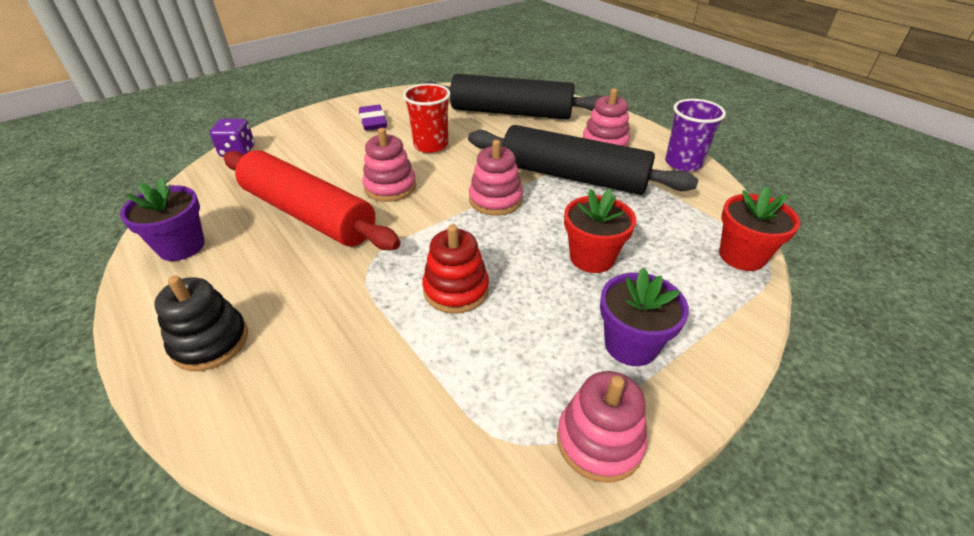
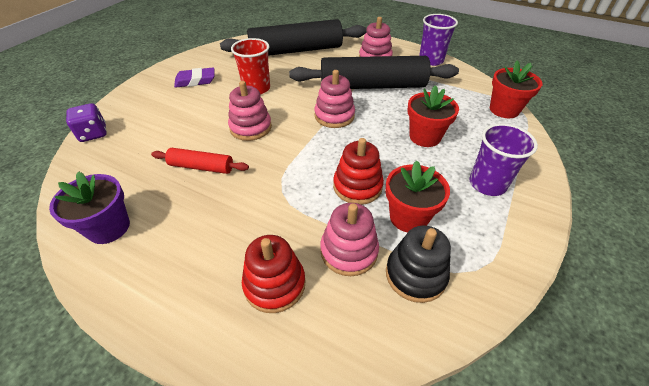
camera: 25 degrees left, 5 degrees up
black stacking toy [154,276,248,371] -> black stacking toy moved to [386,226,451,303]
red rolling pin [223,150,401,250] -> red rolling pin [151,148,249,174], size x0.48
purple eraser [359,105,387,131] -> purple eraser turned 60 degrees counterclockwise [174,68,215,88]
pink stacking toy [557,371,647,483] -> pink stacking toy moved to [320,203,379,276]
purple flower pot [600,268,689,366] -> purple cup [469,123,538,196]
none -> red stacking toy [242,235,305,313]
none -> red flower pot [385,160,450,232]

